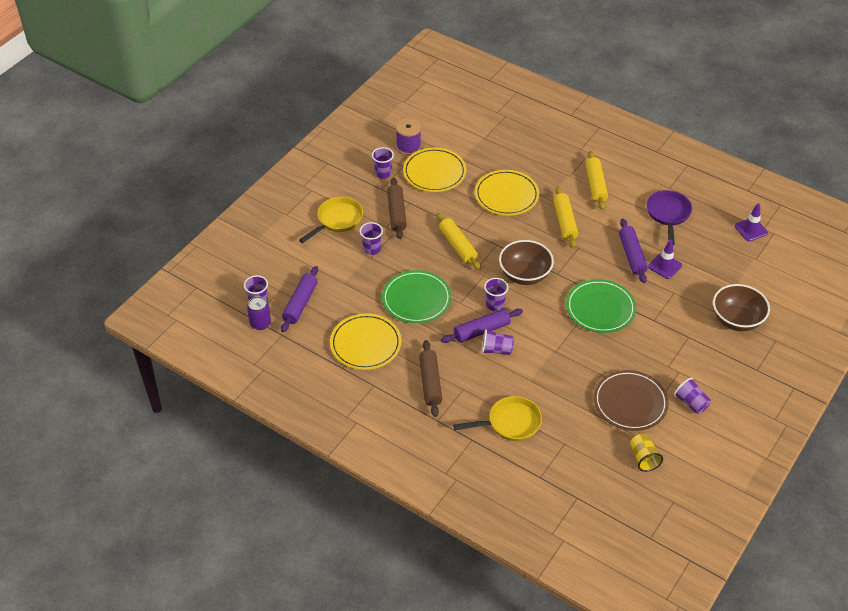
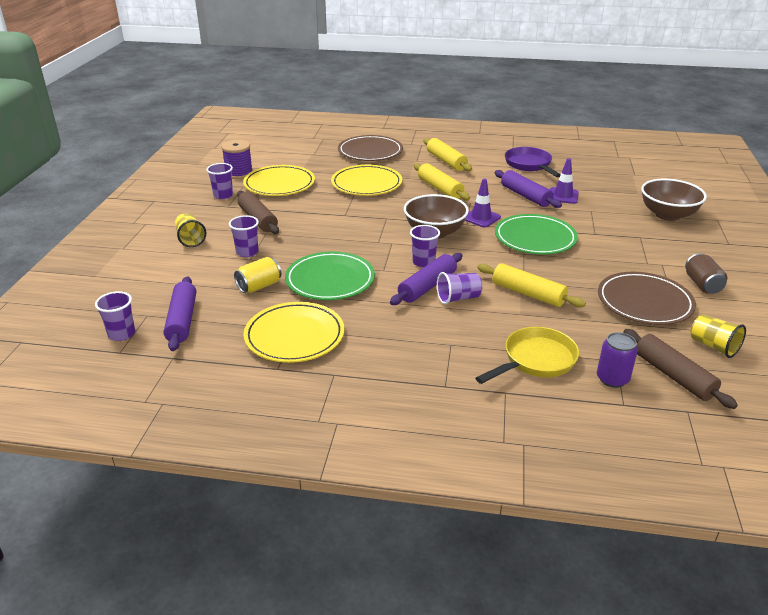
camera: 25 degrees left, 15 degrees down
purple can [247,296,271,330] -> purple can moved to [597,332,638,388]
yellow pan [299,197,363,243] -> yellow cup [175,213,206,247]
brown rolling pin [419,340,442,417] -> brown rolling pin moved to [623,329,738,409]
yellow rolling pin [437,213,481,270] -> yellow rolling pin moved to [478,263,586,308]
purple cup [674,378,711,414] -> brown can [685,253,727,294]
purple traffic cone [735,203,768,241] -> purple traffic cone moved to [465,179,501,227]
none -> yellow can [234,257,281,293]
none -> brown plate [338,135,403,161]

